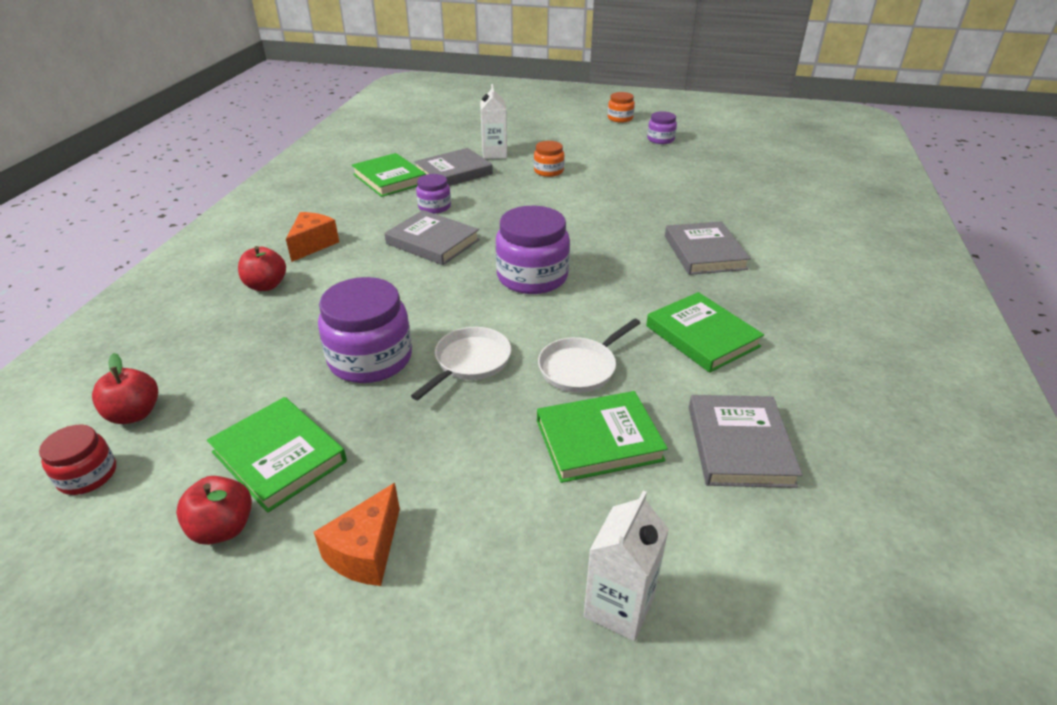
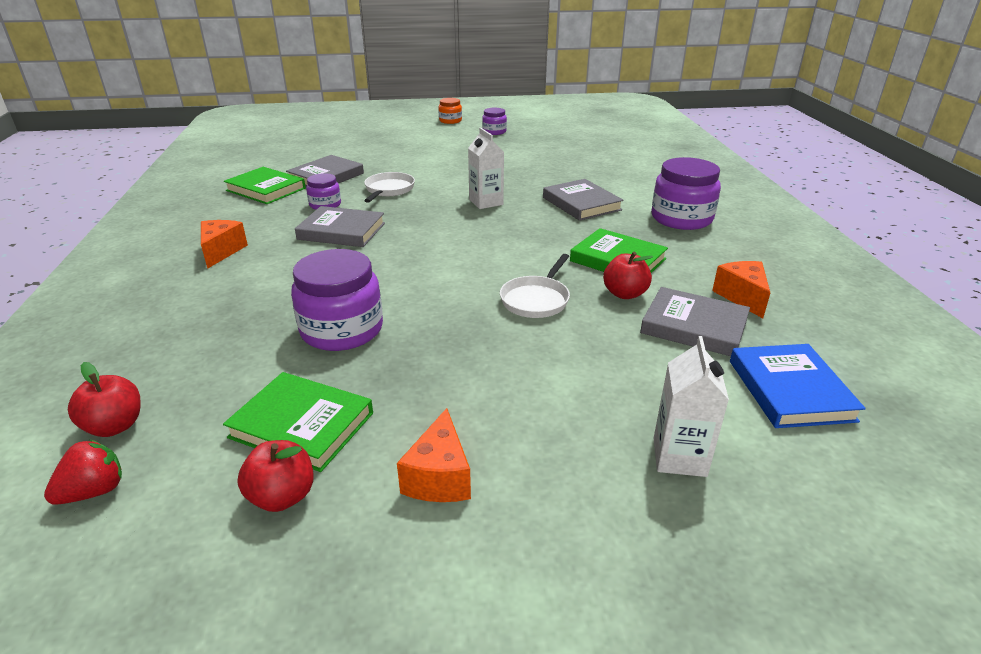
camera: 20 degrees left, 5 degrees down
red jar [39,425,116,495] -> red strawberry [44,440,122,505]
red apple [238,246,286,291] -> red apple moved to [603,252,653,299]
white pan [411,327,511,400] -> white pan moved to [364,172,415,203]
white carton [480,84,507,159] -> white carton moved to [468,128,504,209]
purple jar [496,206,570,294] -> purple jar moved to [651,157,721,230]
orange jar [534,141,564,177] -> none
green book [537,391,668,483] -> none
grey book [689,395,802,488] -> grey book turned 45 degrees counterclockwise [640,287,750,356]
none -> orange cheese [712,261,770,318]
none -> blue book [730,344,866,428]

